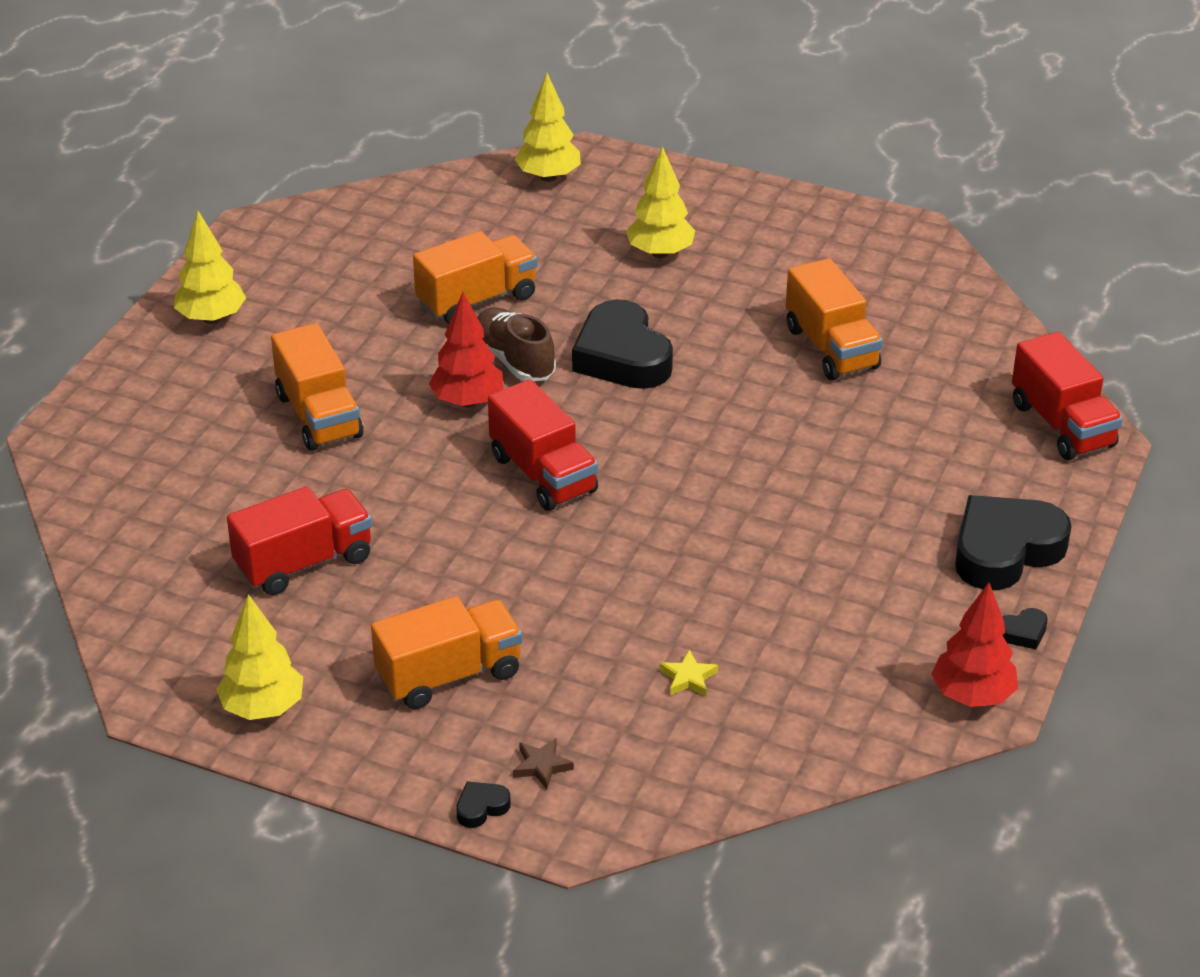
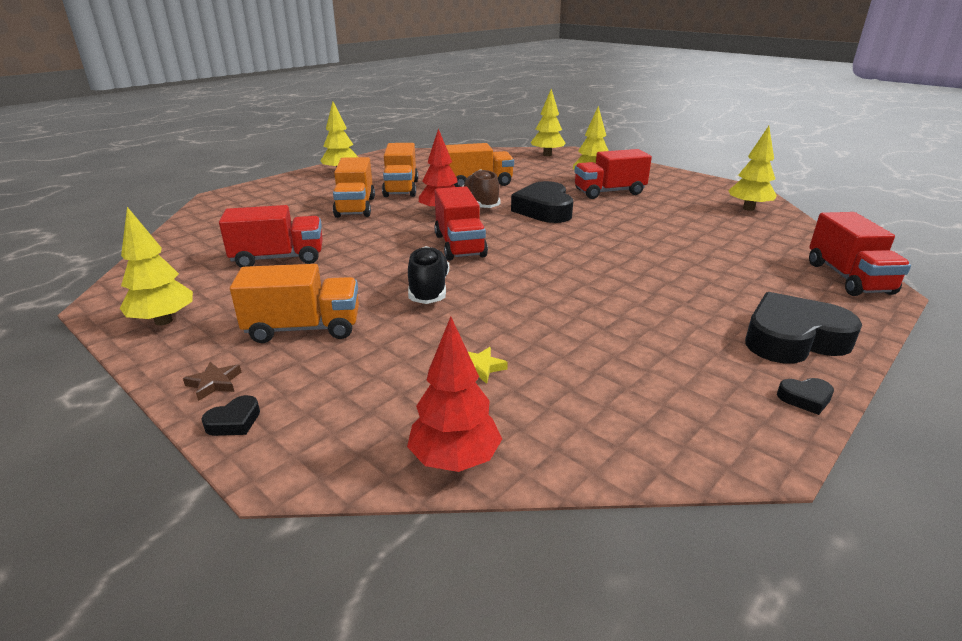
camera: 20 degrees right, 10 degrees down
black heart [456,781,511,828] -> black heart turned 150 degrees clockwise [201,395,260,436]
brown star [513,738,574,789] -> brown star moved to [183,362,241,401]
orange truck [786,258,883,380] -> orange truck moved to [382,143,418,197]
red tree [931,582,1018,707] -> red tree moved to [407,316,502,472]
none -> black shoe [408,246,449,304]
none -> red truck [574,149,652,199]
none -> yellow tree [728,126,777,211]

